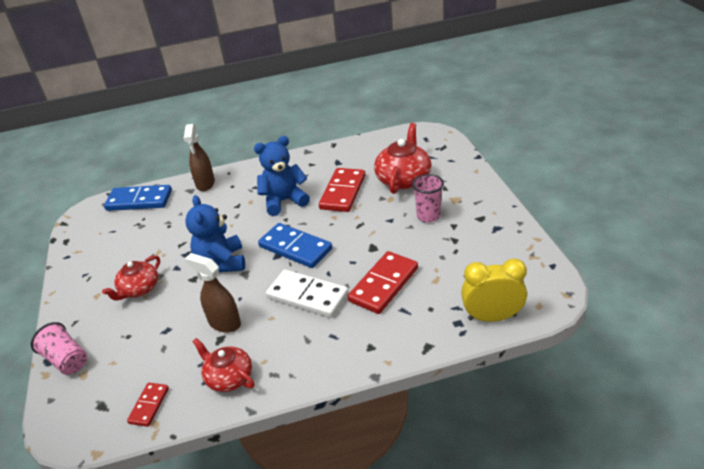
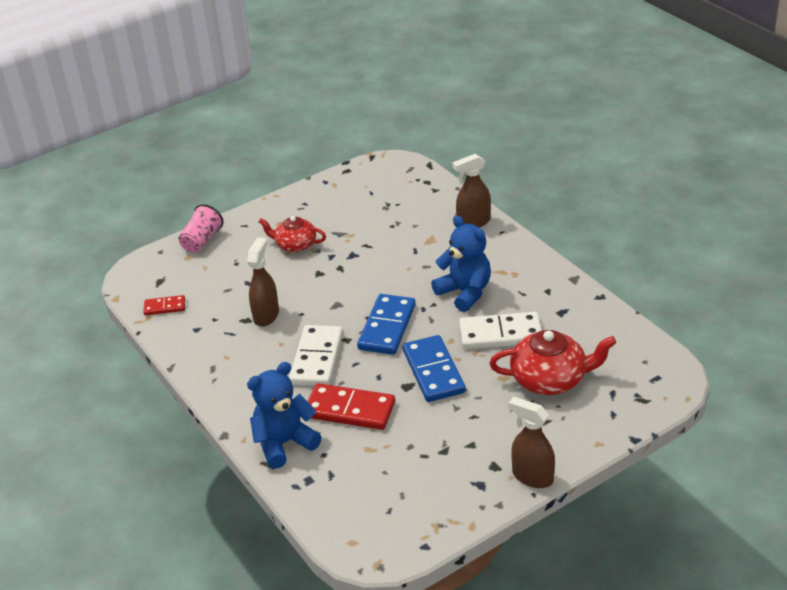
camera: 70 degrees right, 0 degrees up
blue domino [104,185,172,211] -> blue domino moved to [403,335,466,402]
blue teddy bear [185,195,245,273] -> blue teddy bear moved to [247,362,322,469]
red teapot [192,338,254,392] -> none
red domino [319,168,365,212] -> white domino [459,312,542,350]
pink cup [412,174,444,222] -> none
yellow clock [461,258,527,322] -> none
none -> brown spray bottle [508,397,555,488]

